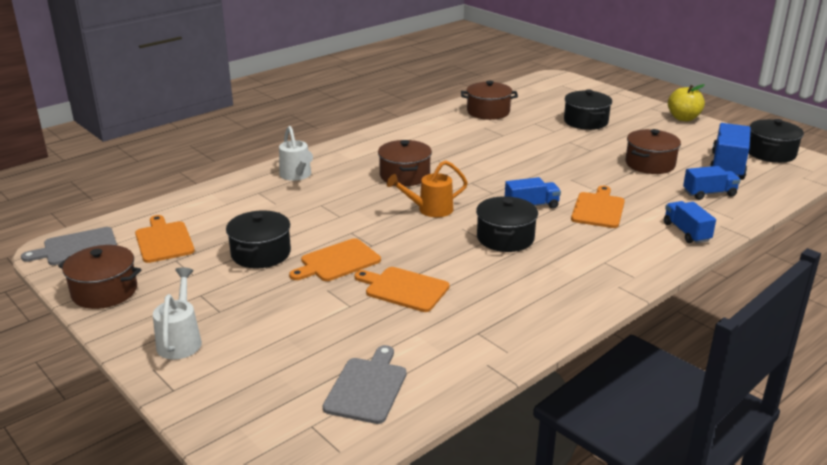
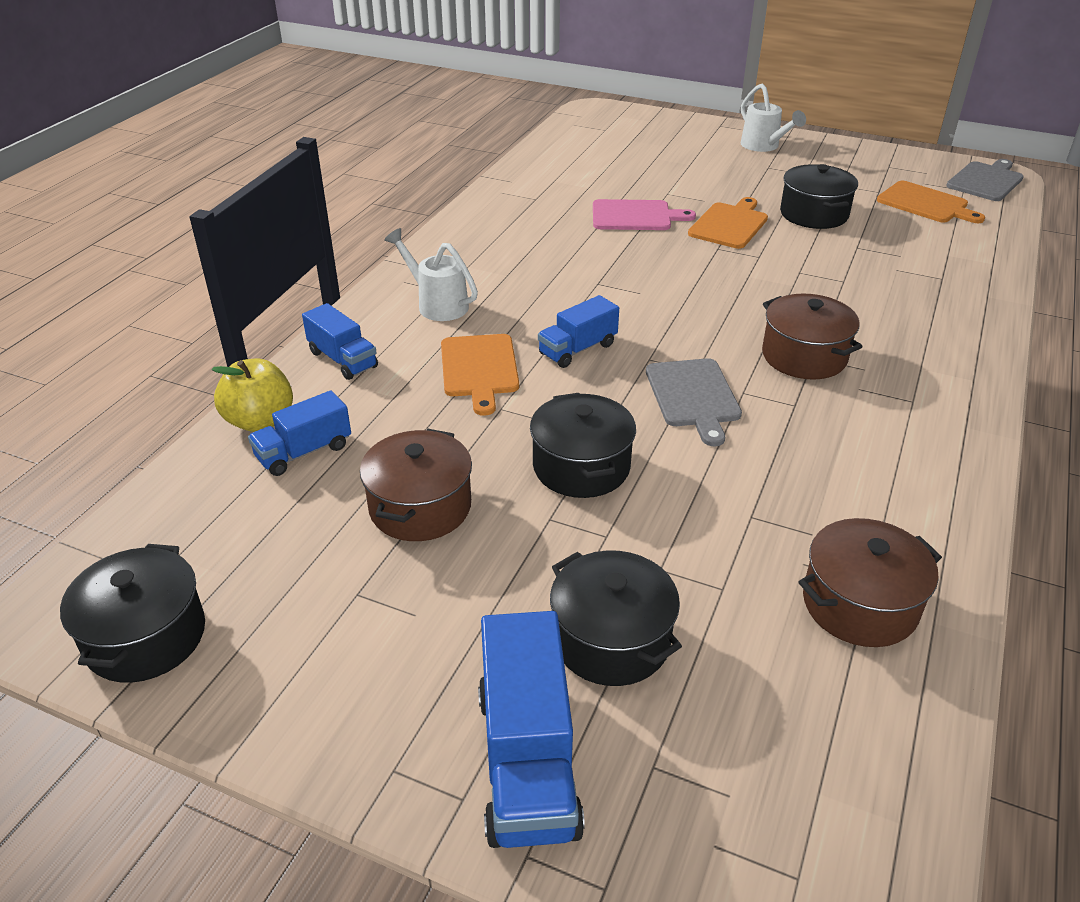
camera: 155 degrees right, 10 degrees up
brown pot [58,245,141,309] -> none
white watering can [279,126,313,181] -> white watering can moved to [384,228,478,321]
grey cutting board [323,345,407,424] -> grey cutting board moved to [646,358,742,446]
orange cutting board [354,267,450,312] -> pink cutting board [593,199,696,230]
orange watering can [387,160,468,217] -> none
black pot [476,196,538,252] -> black pot moved to [530,393,636,498]
yellow apple [668,84,705,121] -> yellow apple moved to [212,359,293,432]
blue truck [710,123,751,180] -> blue truck moved to [478,611,585,848]

